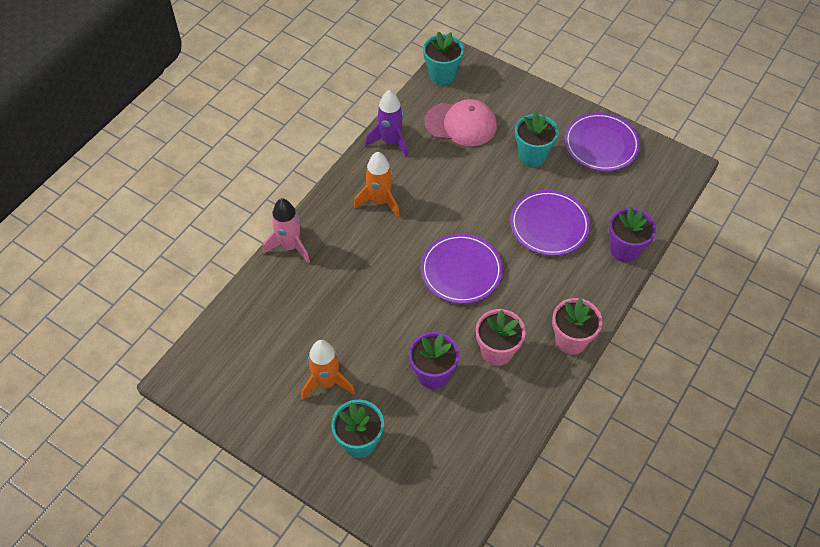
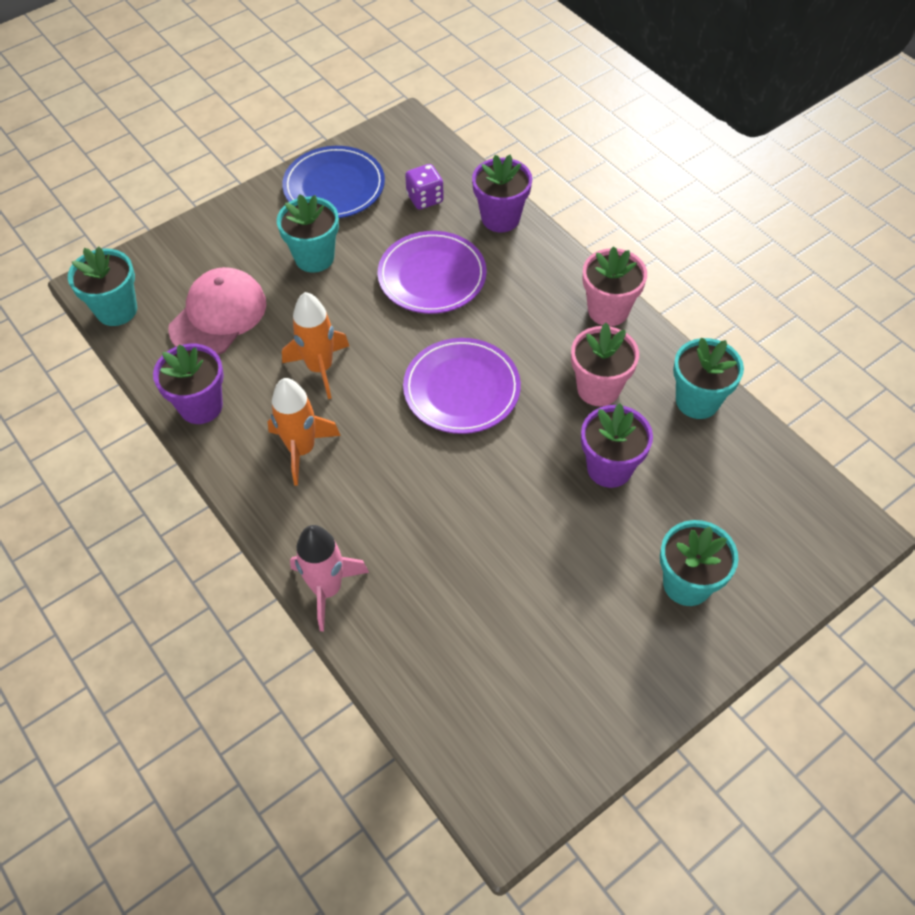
camera: 70 degrees left, 0 degrees up
orange rocket [301,340,355,400] -> orange rocket moved to [282,292,349,399]
purple rocket [365,90,408,157] -> purple flower pot [153,344,224,424]
purple plate [564,112,640,171] -> blue plate [282,146,385,218]
none -> purple dice [405,164,444,210]
none -> turquoise flower pot [673,338,744,419]

